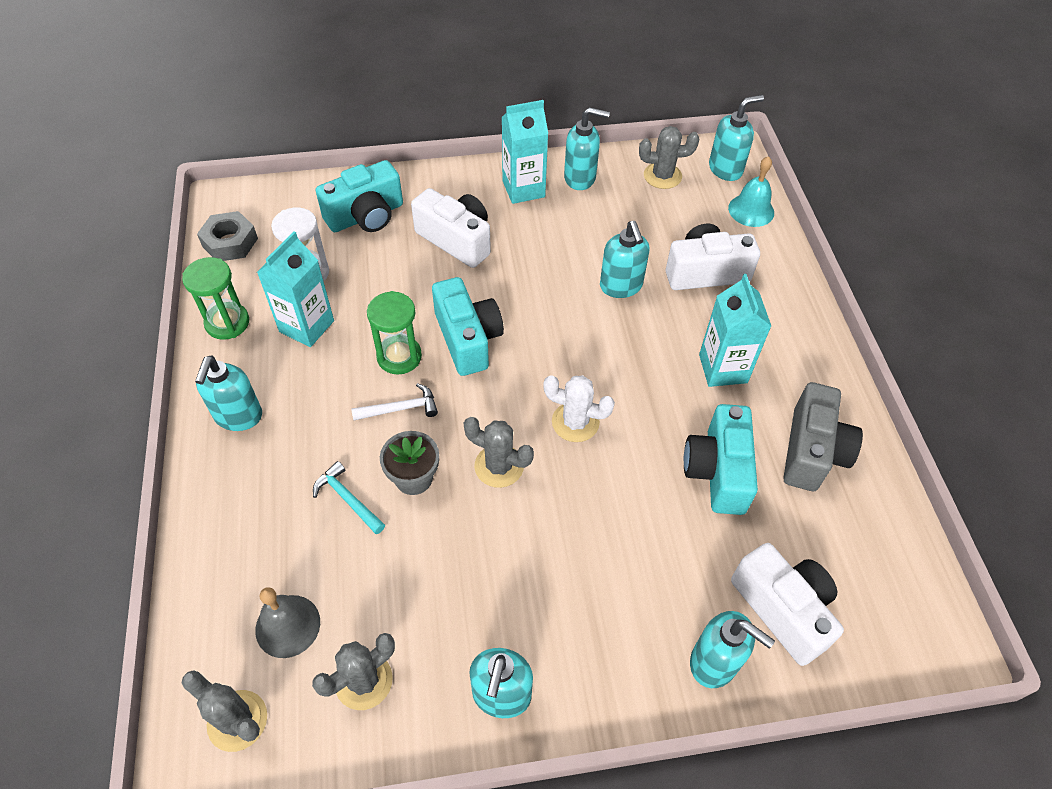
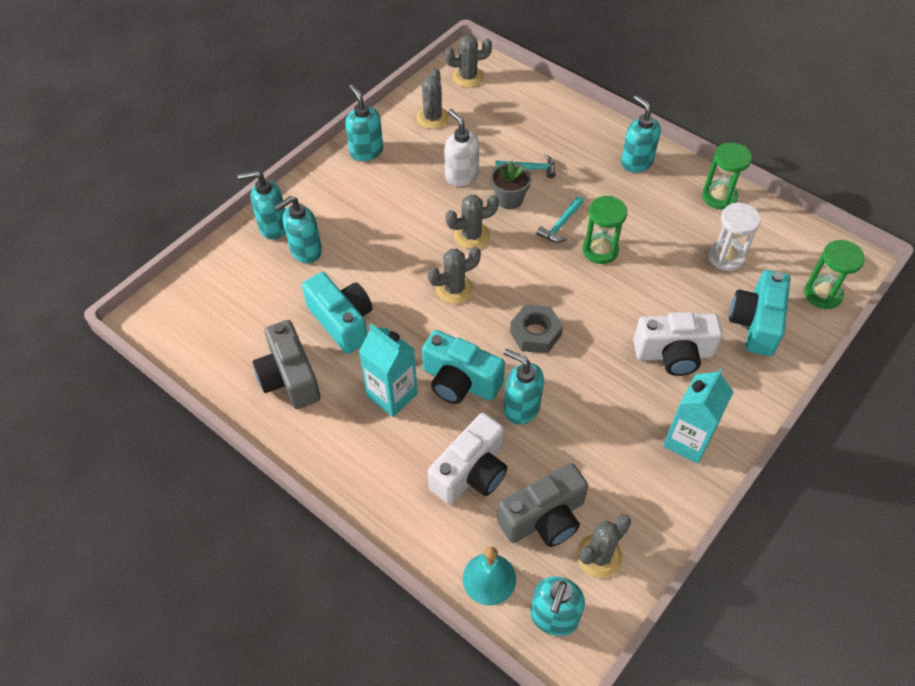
camera: 140 degrees right, 0 degrees up
grey nut [197,211,258,261] -> grey nut moved to [510,305,563,353]
grey bell [255,587,320,658] -> none
turquoise carton [257,231,334,347] -> none
white hammer [351,383,438,420] -> turquoise hammer [537,196,584,242]
turquoise camera [432,277,504,376] -> turquoise camera moved to [422,330,505,404]
white cactus [543,375,615,442] -> grey cactus [427,246,481,304]
turquoise soap dispenser [564,107,610,190] -> turquoise soap dispenser moved to [274,196,322,263]
white camera [731,543,844,666] -> none
none -> white soap dispenser [444,109,479,186]
none -> grey camera [497,463,588,547]
none -> green hourglass [804,240,865,309]

